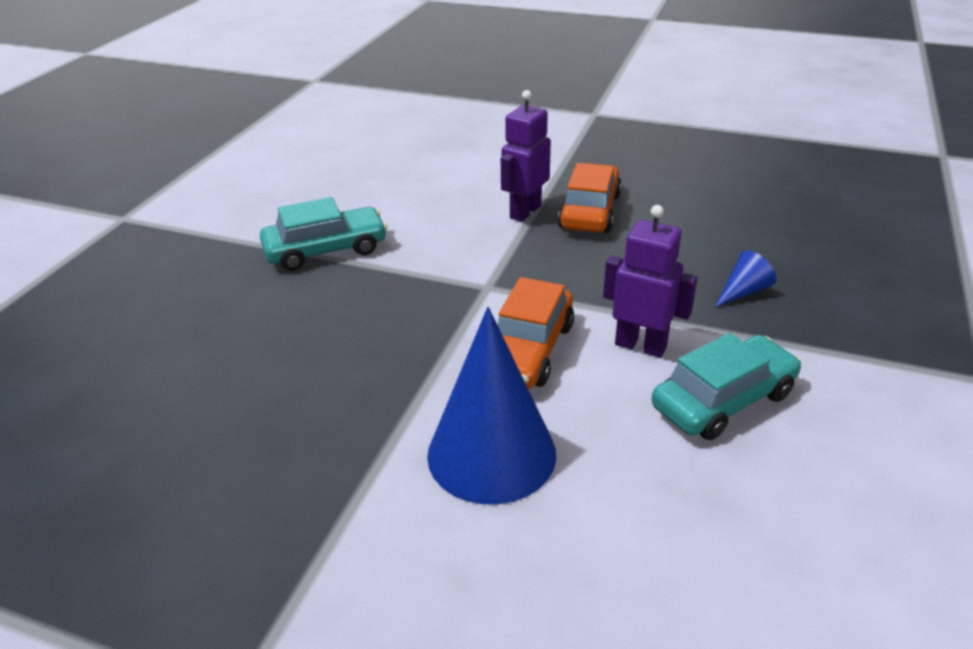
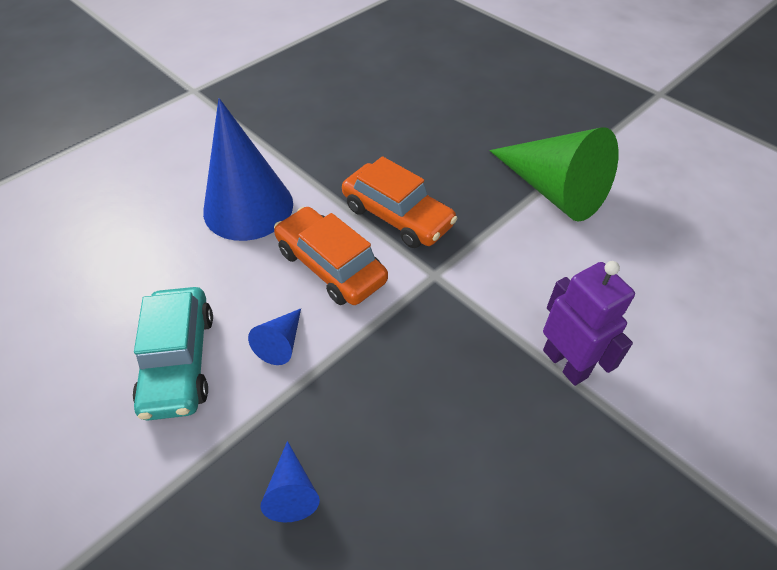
camera: 115 degrees right, 15 degrees up
turquoise car [260,197,387,271] -> green cone [489,127,619,221]
orange car [558,163,622,233] -> orange car moved to [342,156,458,248]
purple robot [603,205,697,358] -> blue cone [248,309,301,365]

